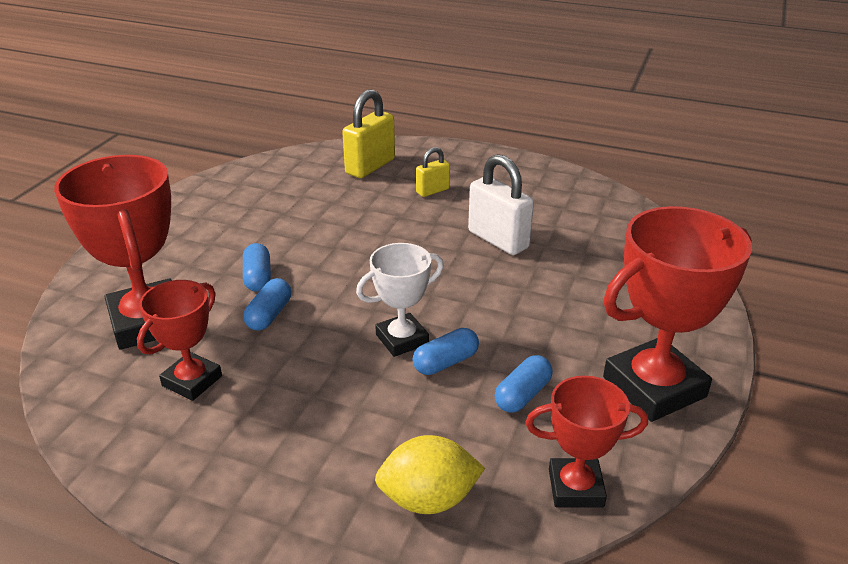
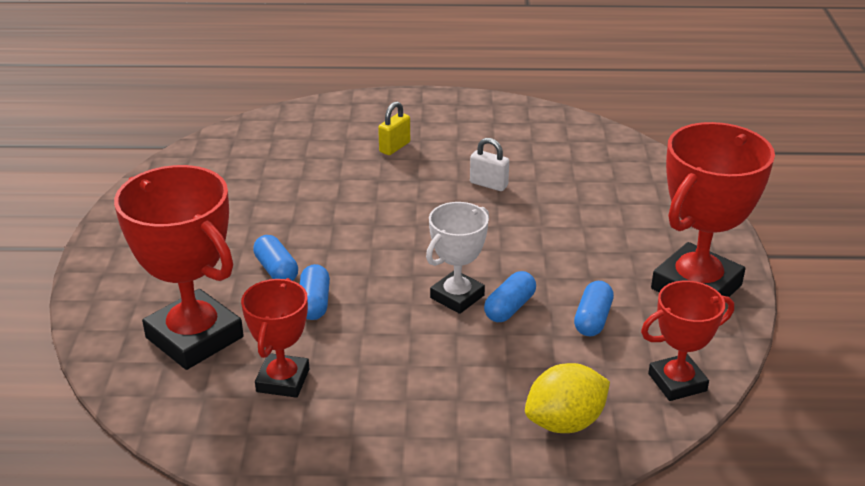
camera: 20 degrees left, 0 degrees up
yellow padlock [342,89,395,178] -> none
white padlock [468,154,534,255] -> white padlock [470,138,509,191], size x0.57

